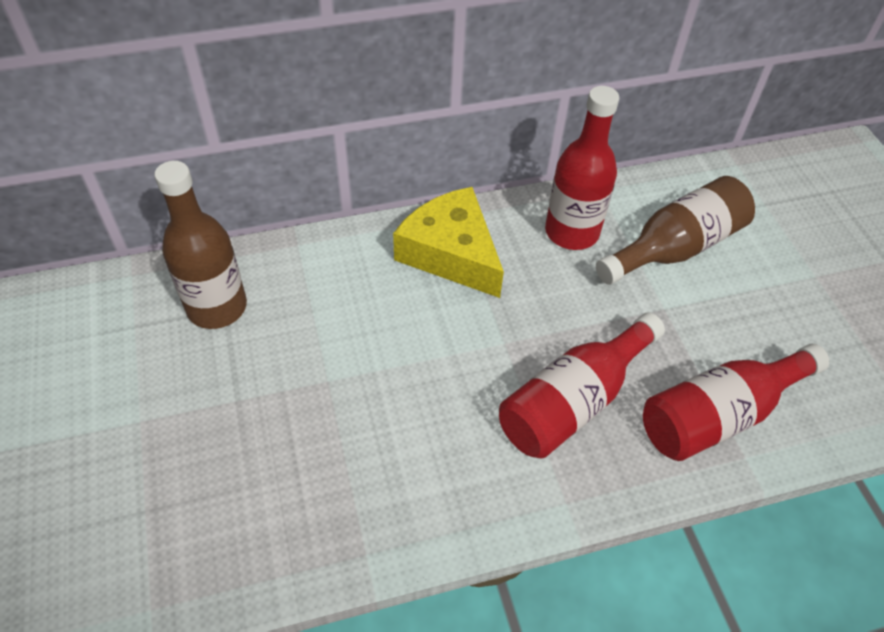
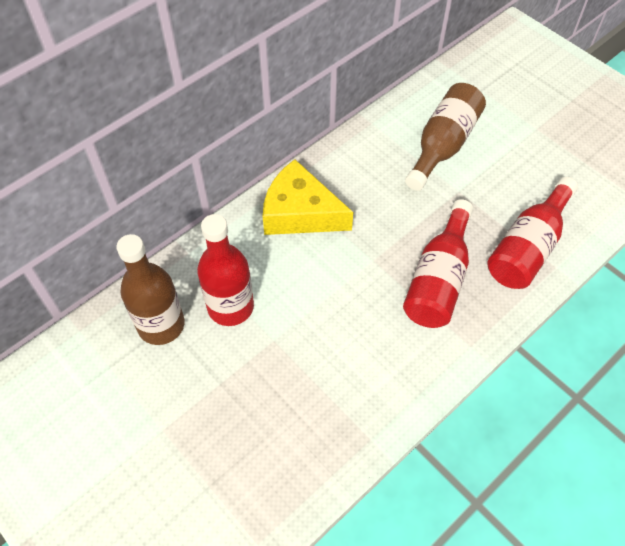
camera: 25 degrees left, 5 degrees up
red bottle [545,86,619,250] -> red bottle moved to [197,214,254,326]

